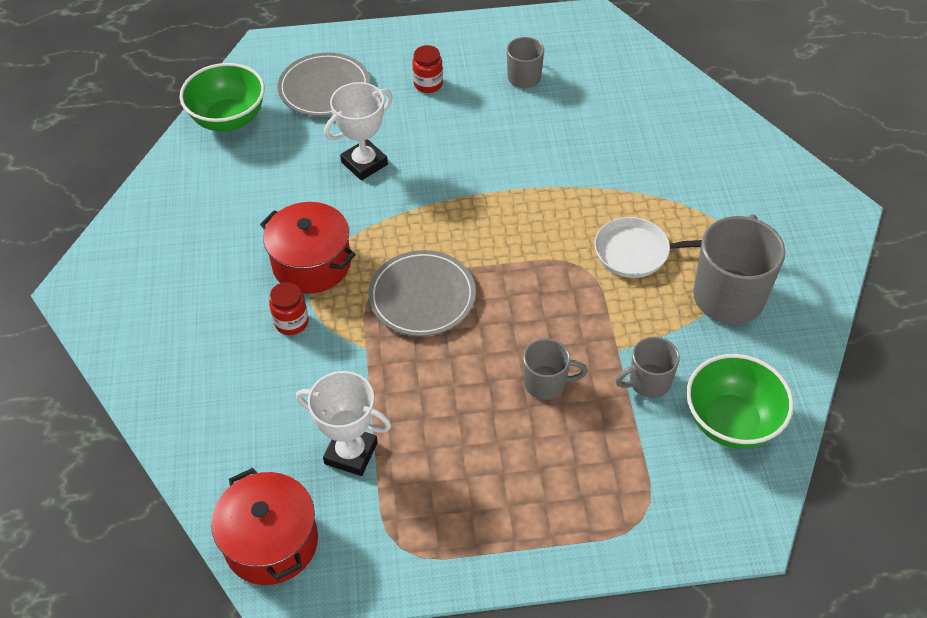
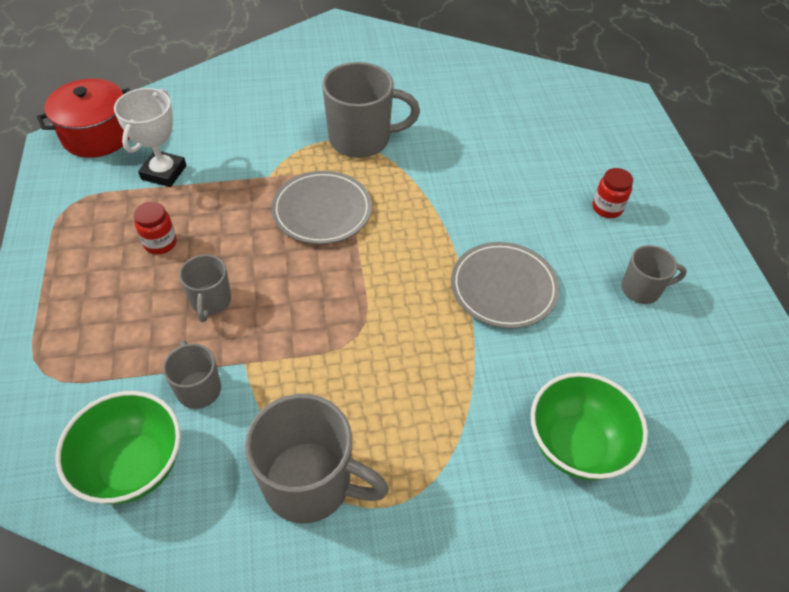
camera: 85 degrees right, 0 degrees up
green bowl [180,63,265,132] -> green bowl moved to [531,372,648,480]
red pot [260,202,356,294] -> grey mug [322,62,420,158]
red jar [269,282,309,335] -> red jar moved to [134,202,177,254]
grey plate [278,53,370,116] -> grey plate moved to [451,242,560,329]
white trophy [324,82,393,180] -> none
white pan [594,217,702,278] -> none

